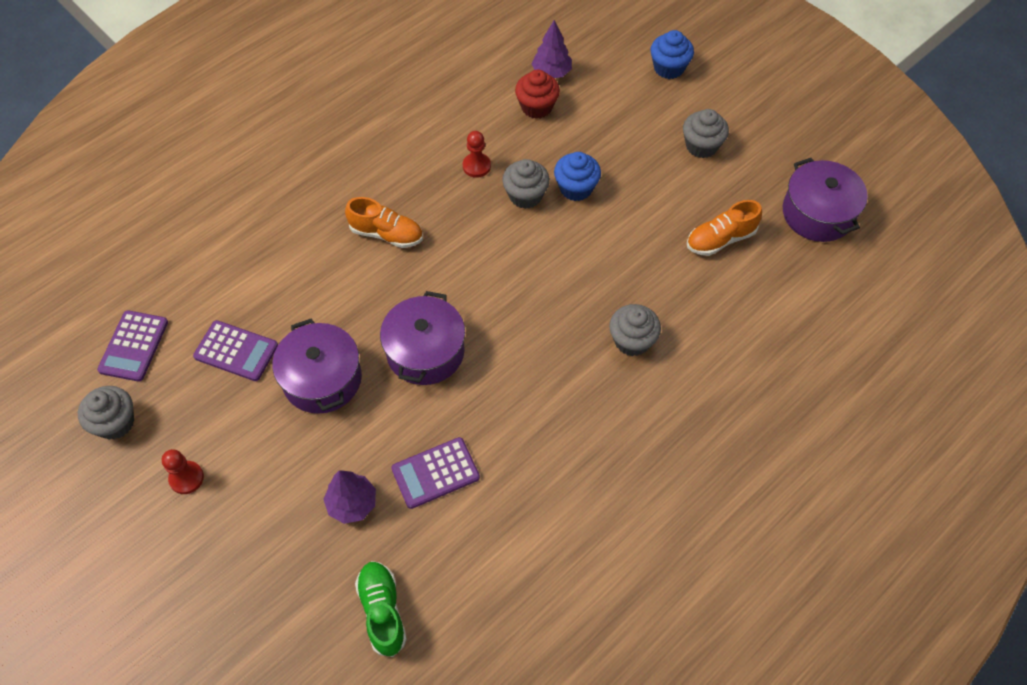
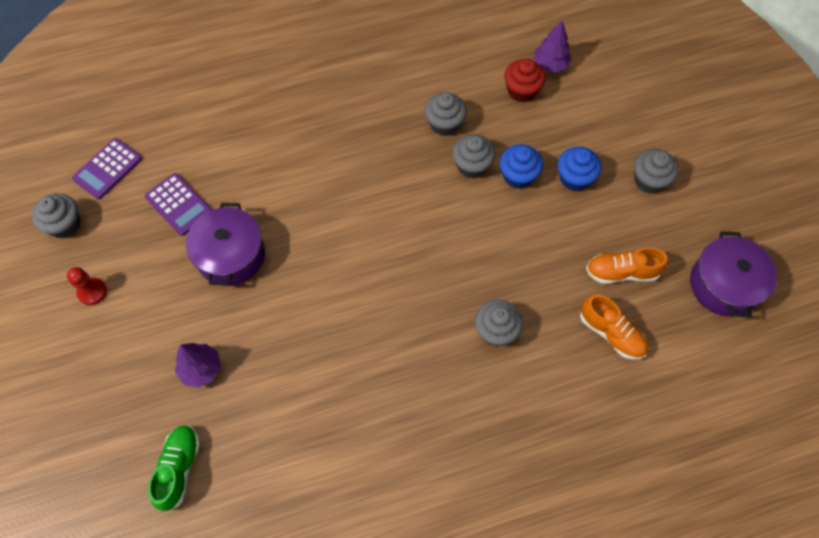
camera: 25 degrees right, 5 degrees up
orange shoe [345,197,423,248] -> orange shoe moved to [580,295,648,360]
purple pot [380,291,465,385] -> none
purple calculator [391,437,480,509] -> none
red pawn [463,131,491,178] -> grey cupcake [425,92,467,136]
blue cupcake [650,30,694,79] -> blue cupcake moved to [558,147,601,191]

